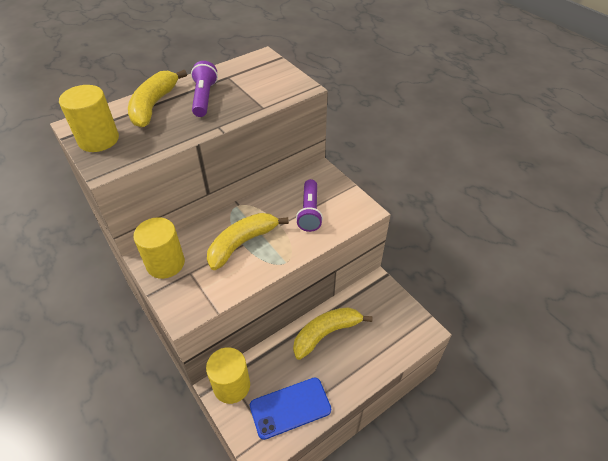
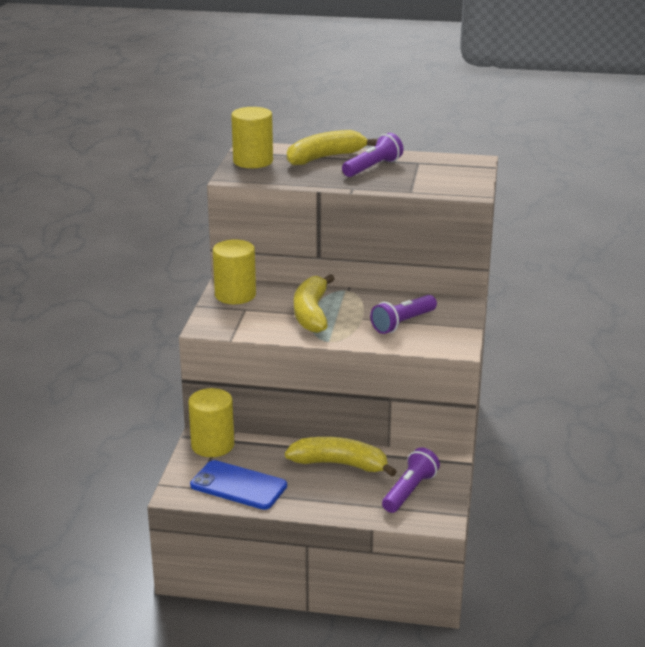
camera: 45 degrees right, 20 degrees down
yellow banana [207,213,289,270] -> yellow banana turned 90 degrees counterclockwise [294,274,334,333]
none -> purple flashlight [382,447,440,513]

